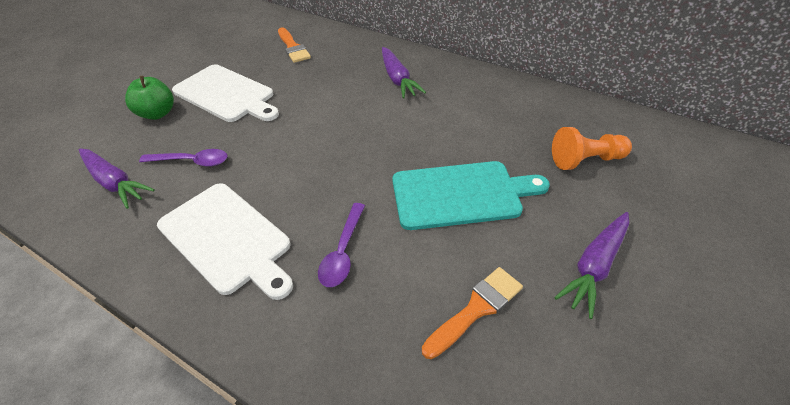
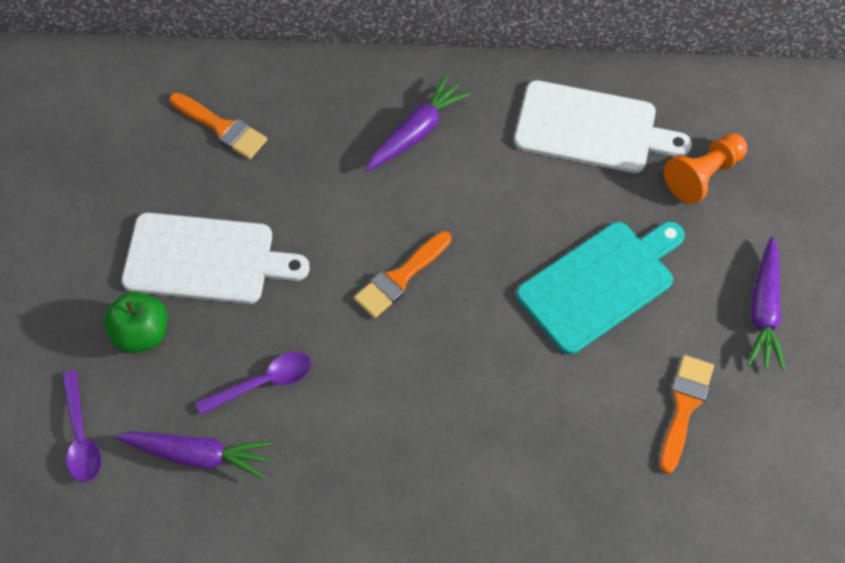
camera: 30 degrees left, 15 degrees up
white cutting board [157,183,293,300] -> white cutting board moved to [514,80,692,173]
purple spoon [318,203,365,287] -> purple spoon moved to [62,371,101,482]
purple carrot [382,47,426,99] -> purple carrot turned 90 degrees counterclockwise [365,75,471,171]
none -> orange brush [354,231,451,318]

